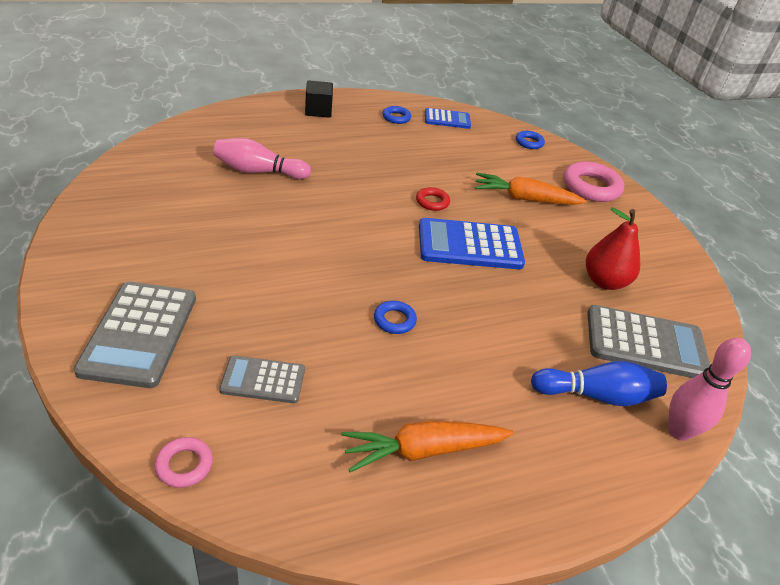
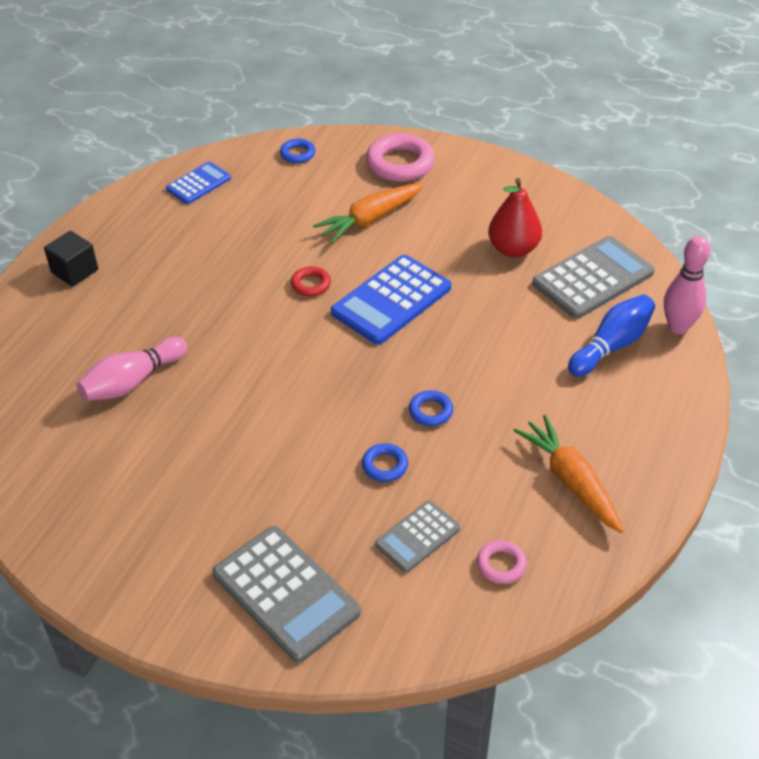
camera: 40 degrees left, 5 degrees up
pink ring [154,437,213,488] -> pink ring moved to [477,540,527,584]
orange carrot [341,421,514,472] -> orange carrot turned 120 degrees clockwise [513,414,624,533]
blue ring [382,106,411,124] -> blue ring moved to [362,443,408,482]

